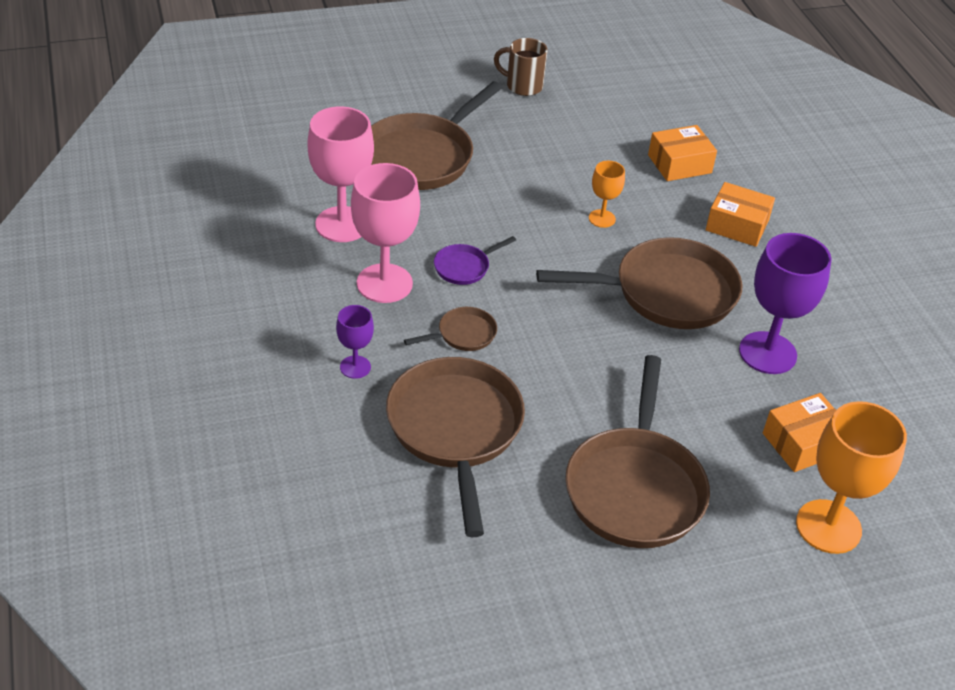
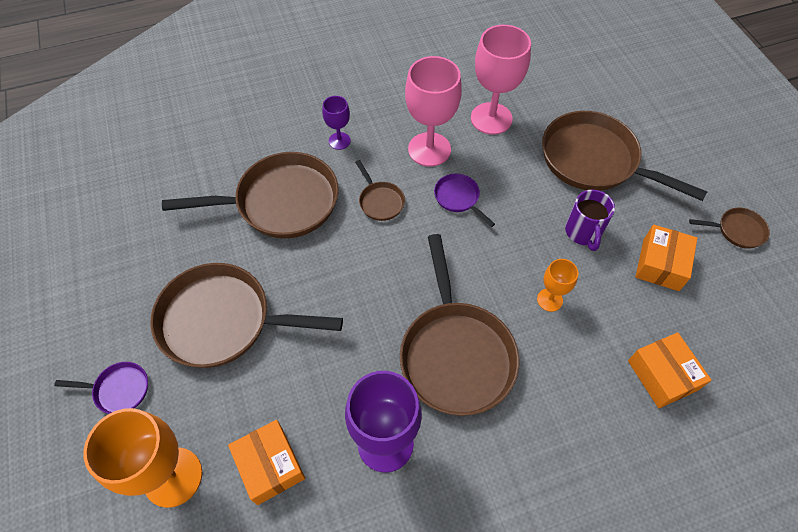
camera: 90 degrees right, 15 degrees up
brown mug [494,38,547,96] -> brown pan [689,208,770,248]
orange box [706,182,775,247] -> orange box moved to [635,225,697,291]
none -> purple pan [54,362,148,414]
none -> purple mug [565,190,615,251]

